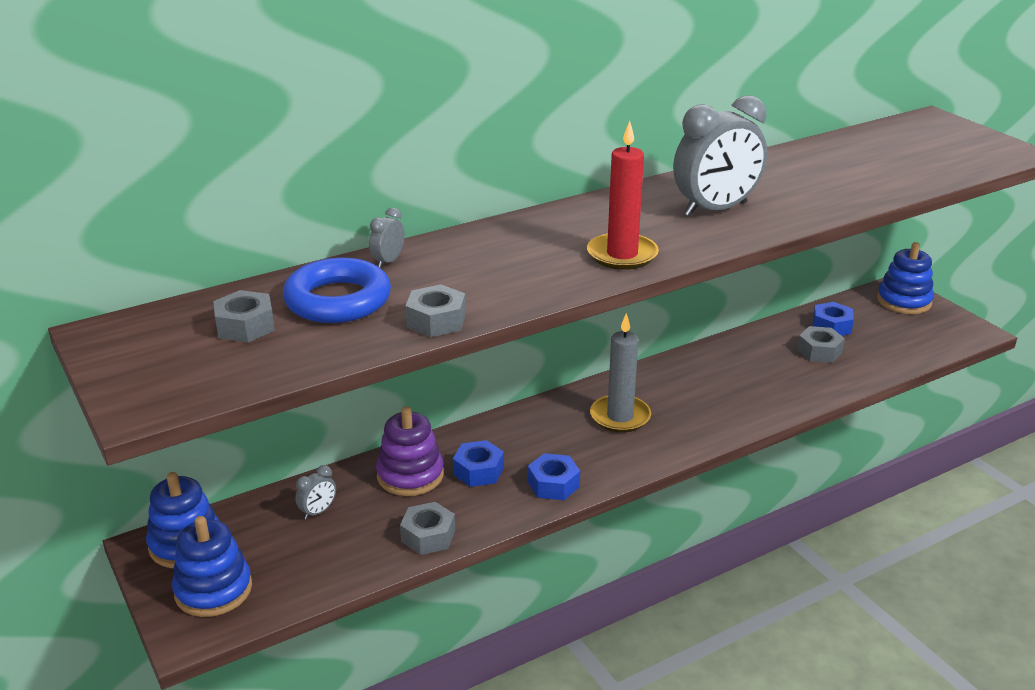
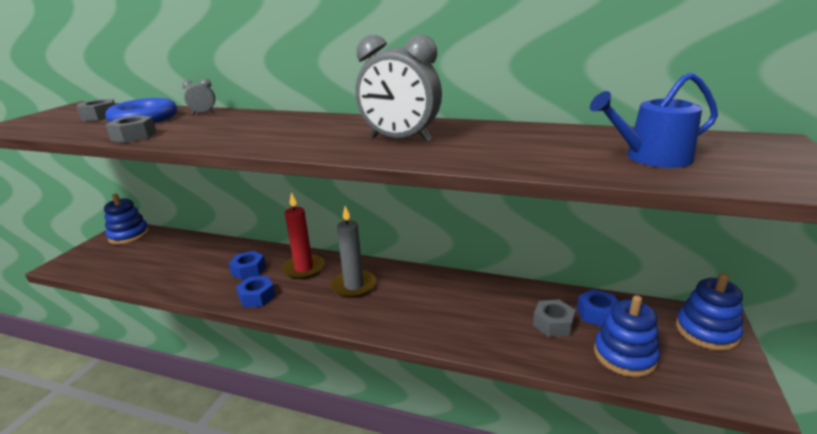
camera: 50 degrees right, 5 degrees down
blue stacking toy [172,516,252,617] -> blue stacking toy moved to [594,295,660,377]
grey clock [295,465,336,519] -> none
purple stacking toy [376,406,444,496] -> none
grey nut [400,502,455,555] -> none
red candle [587,121,659,270] -> red candle moved to [282,193,325,279]
none -> blue watering can [590,72,718,168]

